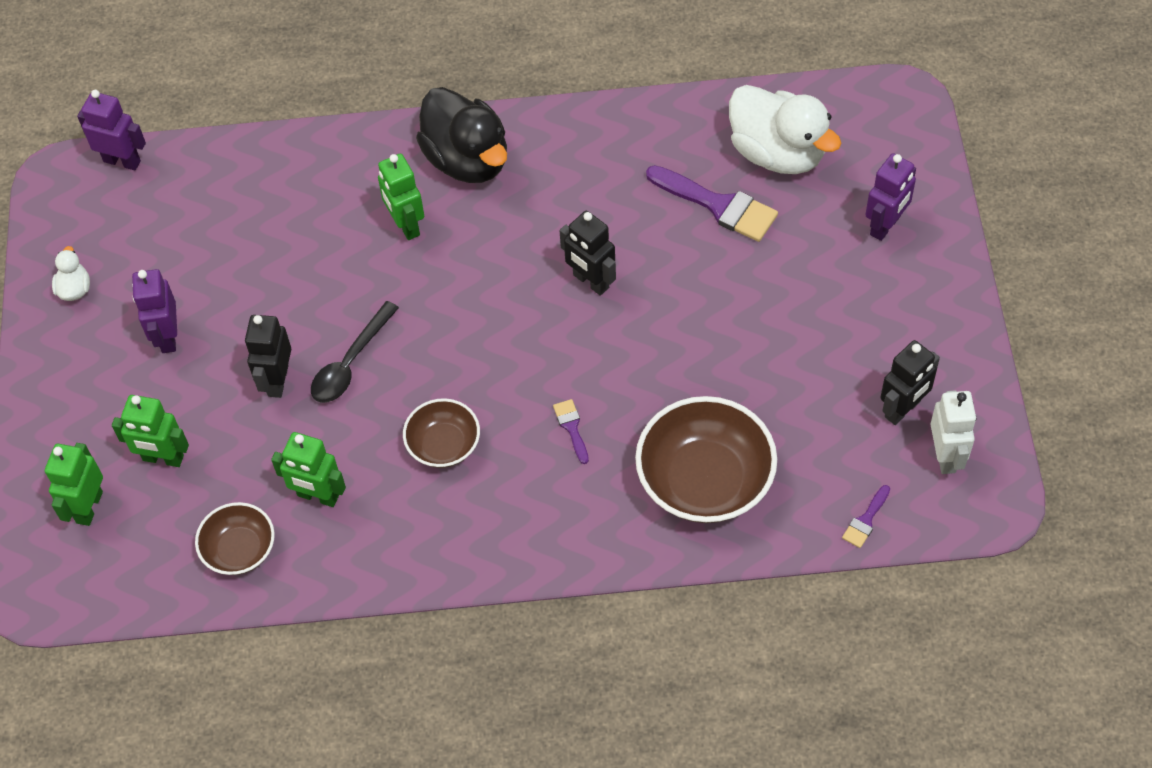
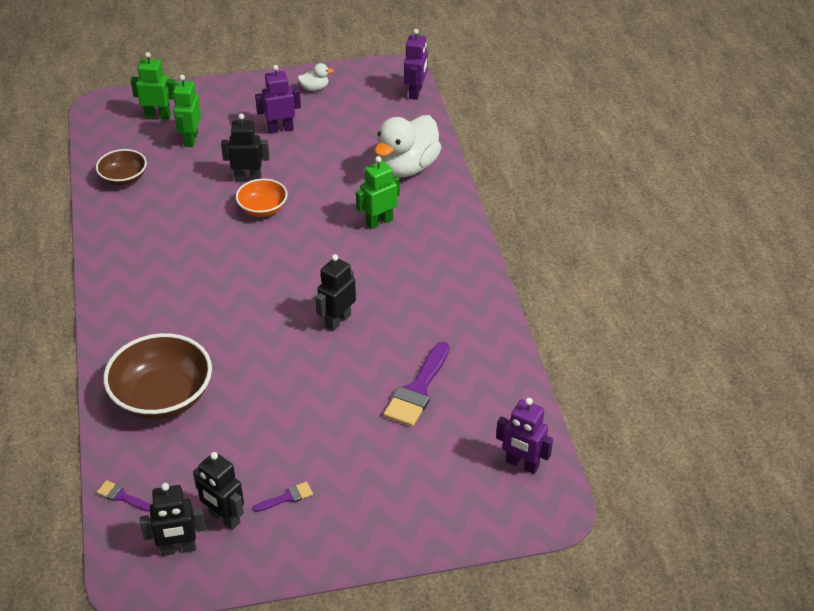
camera: 80 degrees right, 15 degrees down
green robot [271,432,346,507] -> none
black spoon [311,301,399,403] -> orange bowl [236,179,288,217]
brown bowl [403,398,480,468] -> none
black duck [416,87,507,183] -> none
purple brush [553,399,589,464] -> purple brush moved to [253,482,313,512]
white duck [729,85,841,174] -> white duck moved to [375,115,441,177]
purple robot [865,153,916,241] -> purple robot moved to [496,398,553,474]
white robot [930,390,976,474] -> black robot [140,483,206,556]

